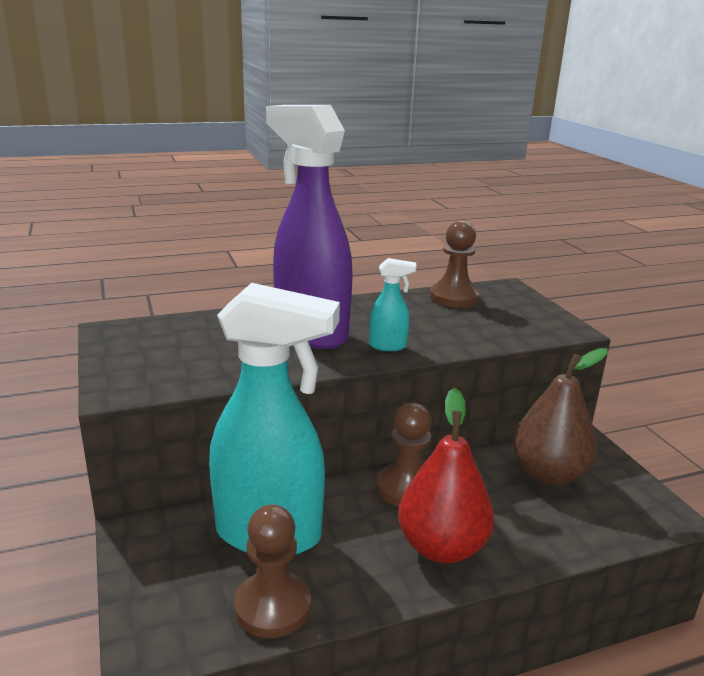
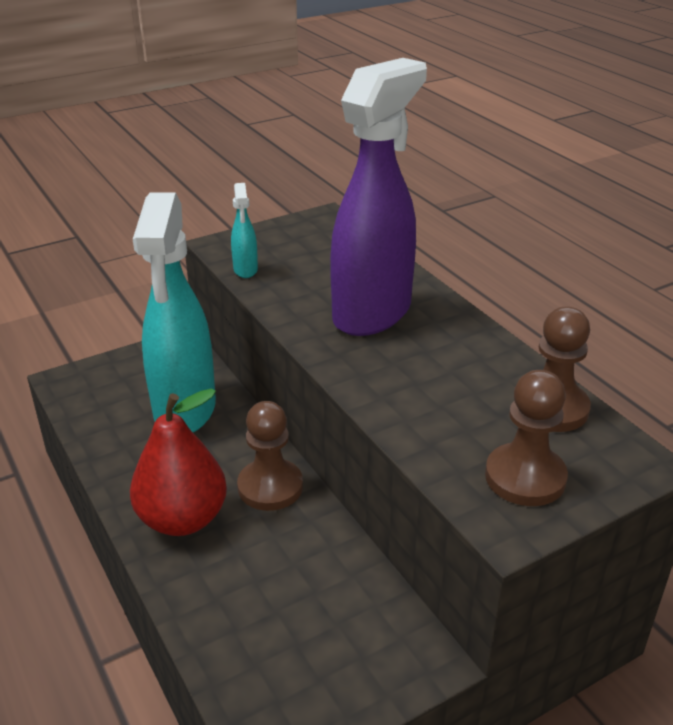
camera: 80 degrees right, 10 degrees up
brown pawn [234,504,311,638] -> brown pawn moved to [485,370,568,506]
turquoise spray bottle [369,258,416,351] -> turquoise spray bottle moved to [231,183,258,278]
brown pear [513,348,608,486] -> none

